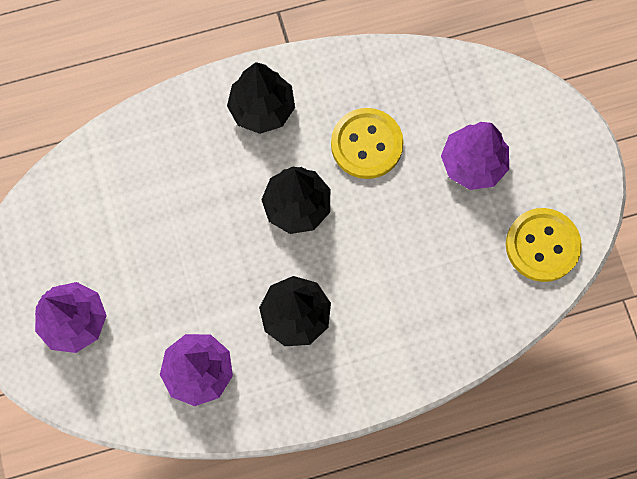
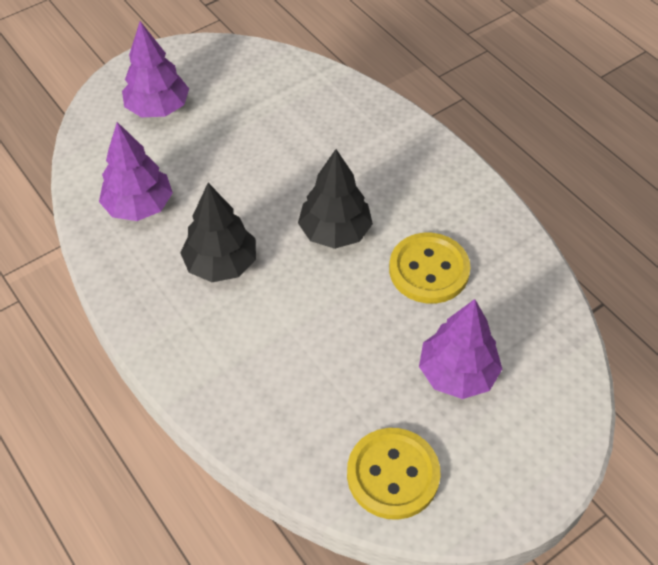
camera: 70 degrees right, 20 degrees down
black tree [227,62,295,134] -> none

